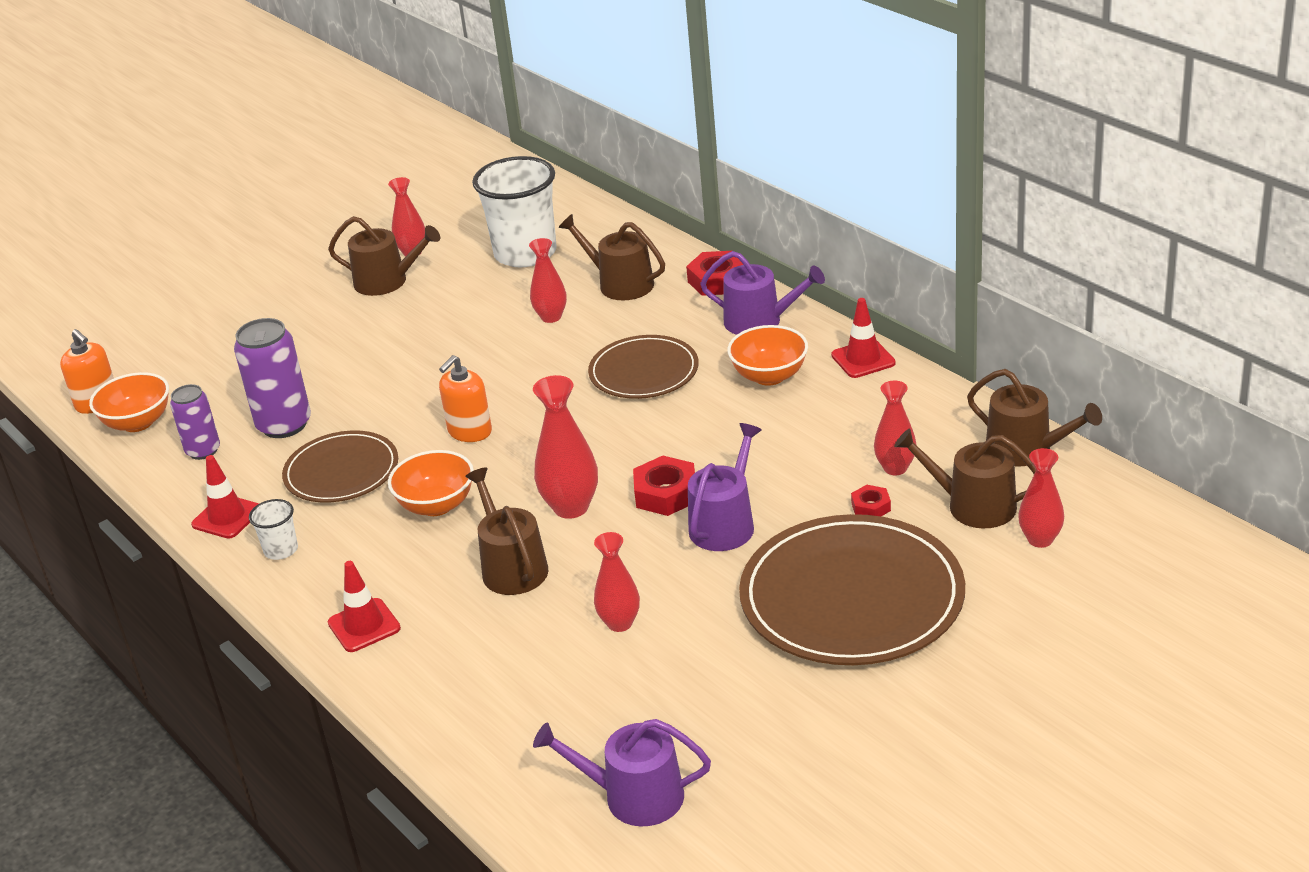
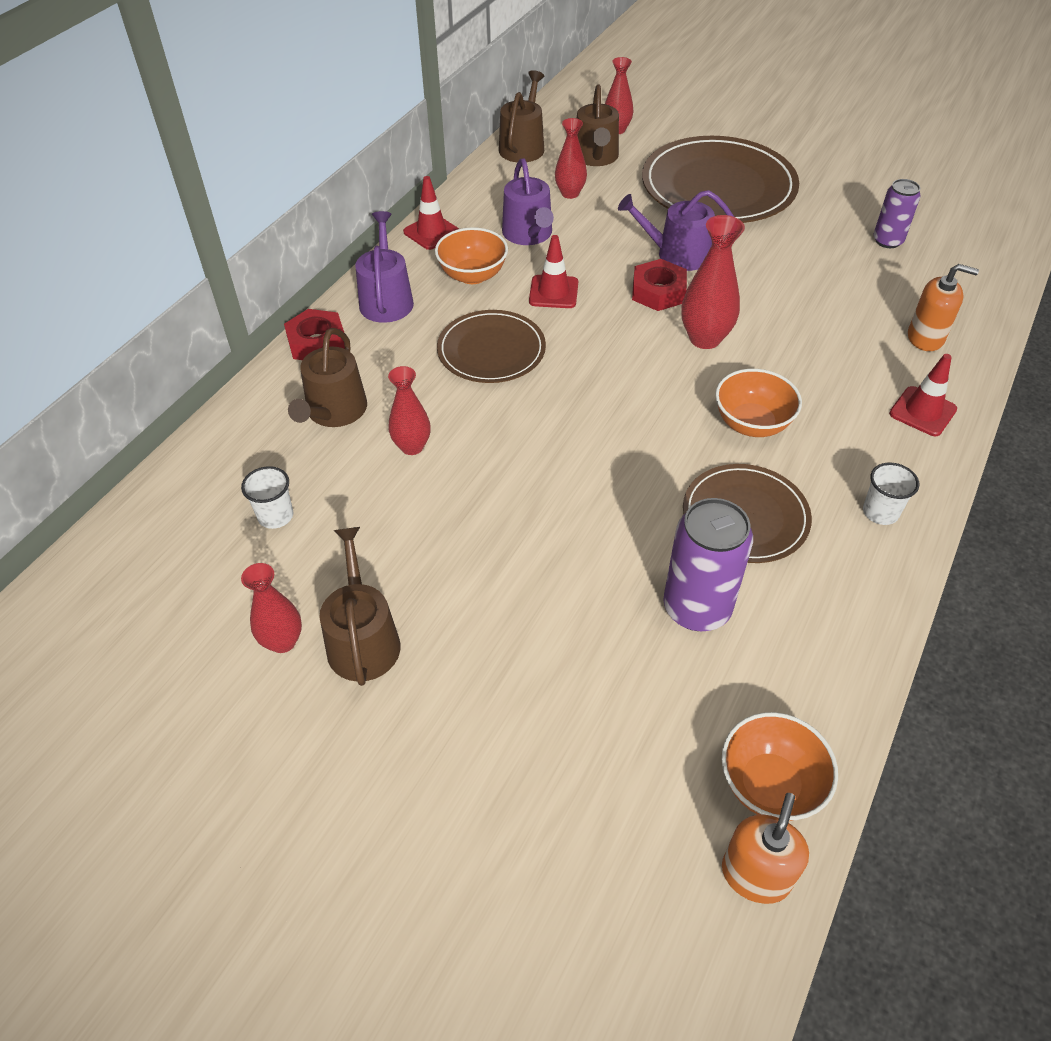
camera: 115 degrees left, 15 degrees up
purple can [170,384,220,460] -> purple can moved to [873,179,921,248]
red traffic cone [191,455,259,539] -> red traffic cone moved to [529,235,578,308]
orange soap dispenser [439,355,492,442] -> orange soap dispenser moved to [908,264,979,351]
brown watering can [465,467,548,595] -> none
white cup [472,156,557,267] -> white cup [241,466,293,529], size x0.44
purple watering can [533,719,711,826] -> purple watering can moved to [502,158,554,245]
red vase [594,532,640,632] -> none
red nut [851,485,891,516] -> none

